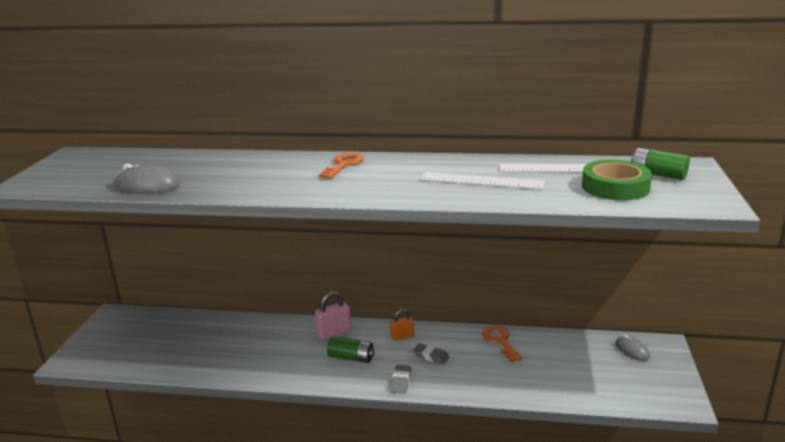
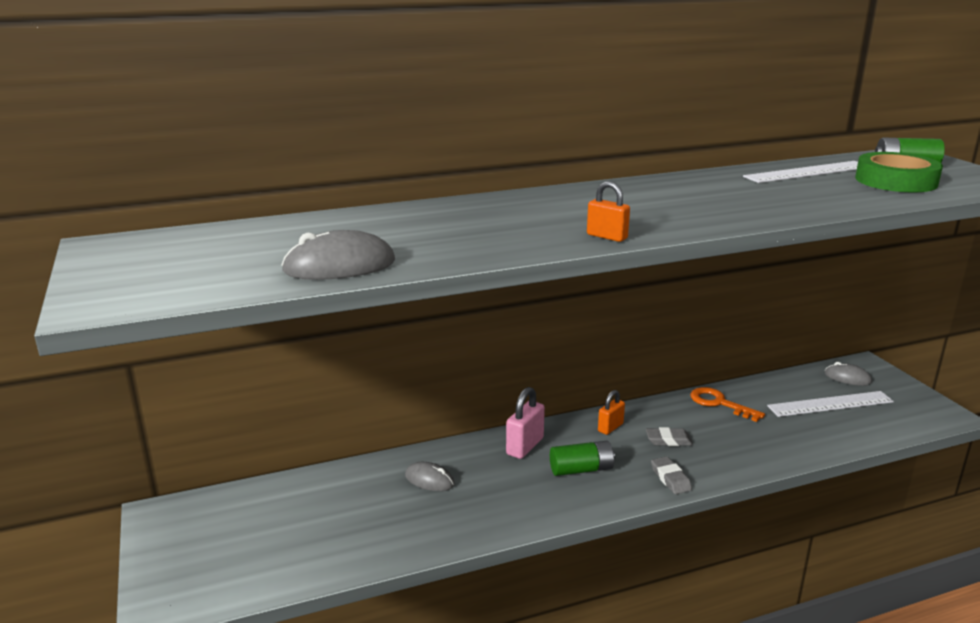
camera: 30 degrees left, 0 degrees up
orange key [319,153,364,179] -> none
white ruler [420,172,545,190] -> white ruler moved to [767,391,894,417]
none -> grey mouse [405,462,455,491]
none -> orange padlock [587,181,630,242]

